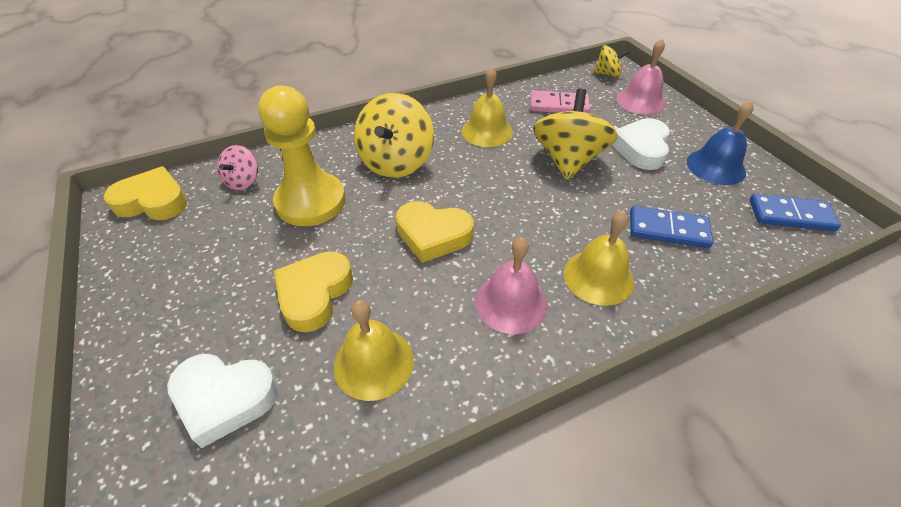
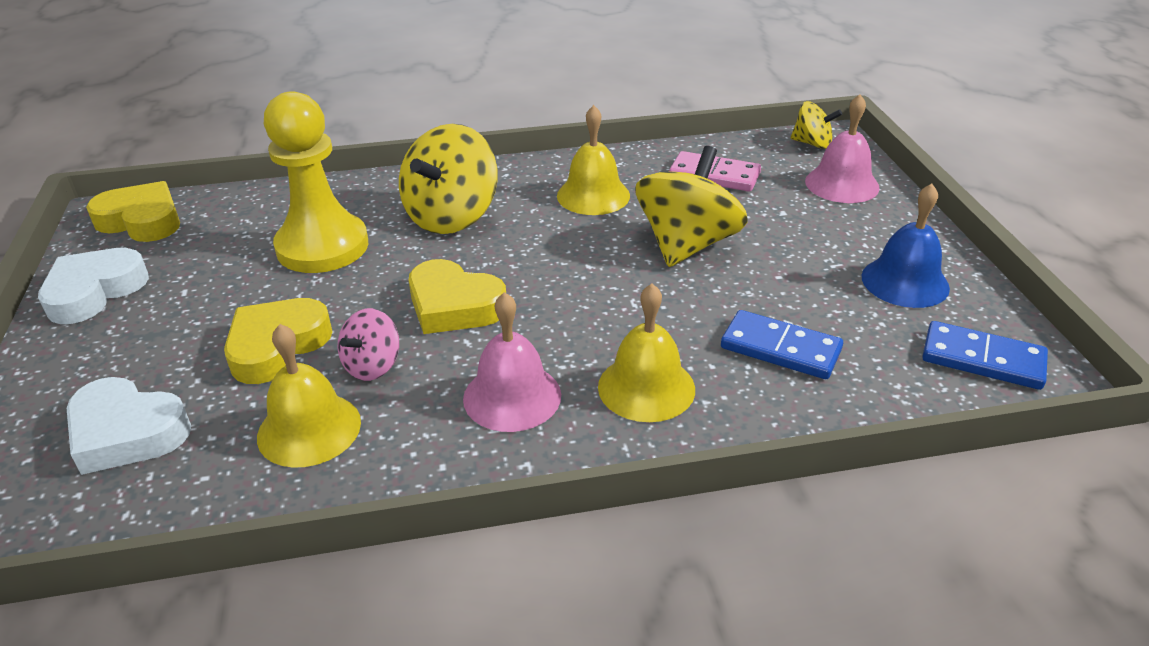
camera: 15 degrees right, 10 degrees down
pink spinning top [217,145,258,191] -> pink spinning top moved to [338,308,399,381]
white heart [612,118,670,170] -> white heart moved to [38,248,149,324]

